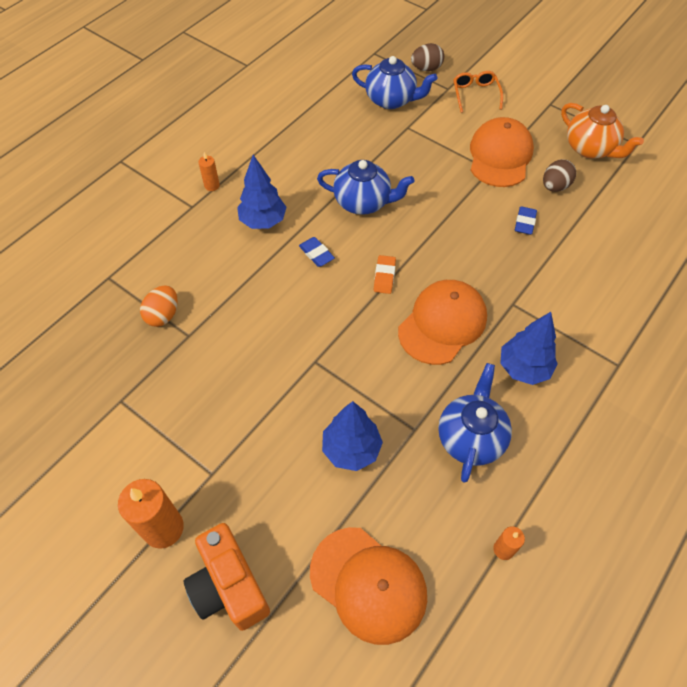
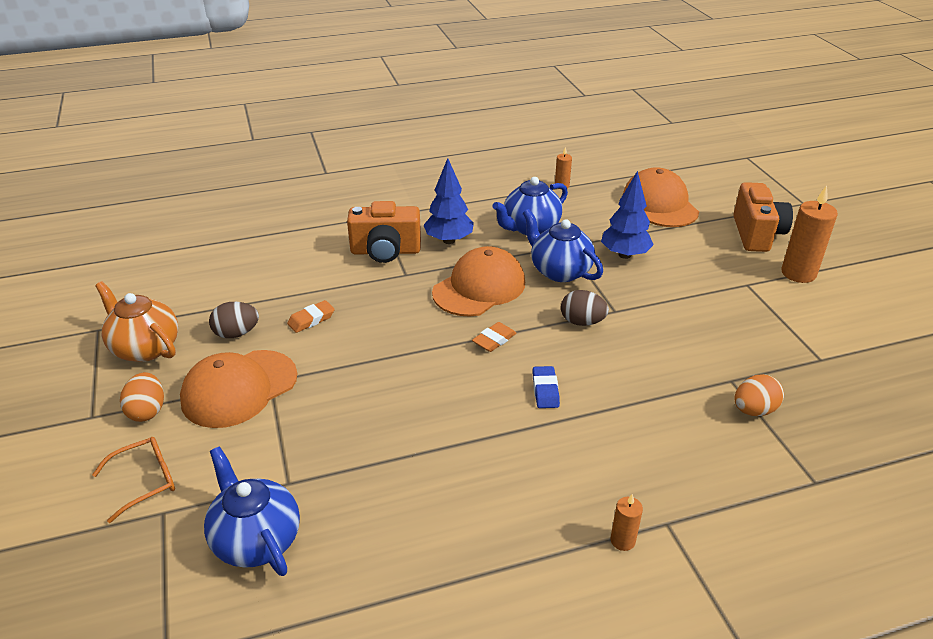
camera: 145 degrees left, 20 degrees down
blue tree [237,155,287,229] -> none
blue teapot [317,160,414,215] -> blue teapot moved to [523,209,603,282]
orange cap [398,280,487,365] -> orange cap turned 150 degrees clockwise [432,246,525,317]
brown egg [411,43,444,71] -> brown egg moved to [561,290,609,326]
orange glasses [453,71,503,113] -> orange glasses turned 150 degrees counterclockwise [92,437,175,523]
blue eraser [515,206,537,235] -> orange eraser [287,300,335,333]
orange teapot [561,103,644,159] -> orange teapot turned 45 degrees counterclockwise [95,281,178,362]
none -> orange egg [120,372,164,422]
none -> orange camera [347,201,421,263]

